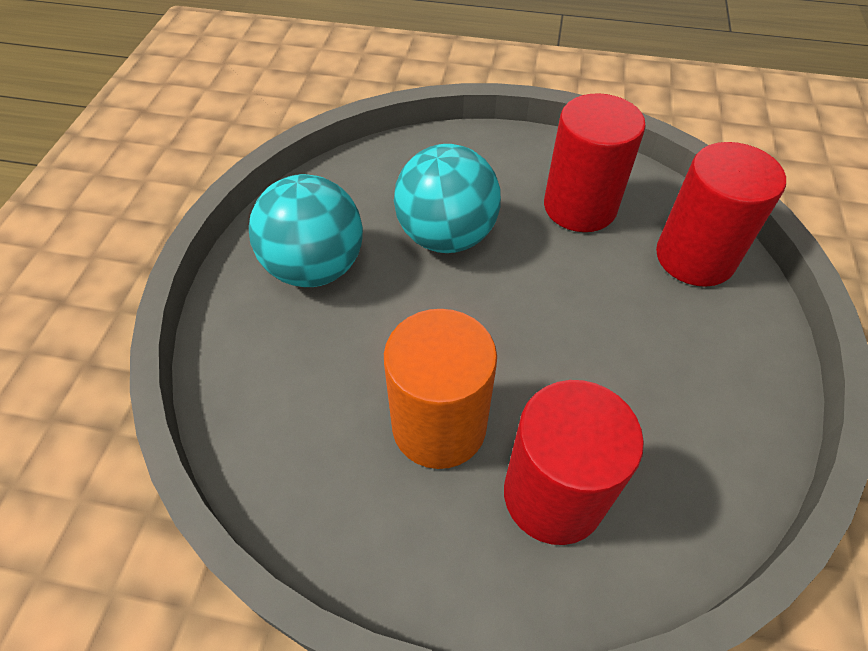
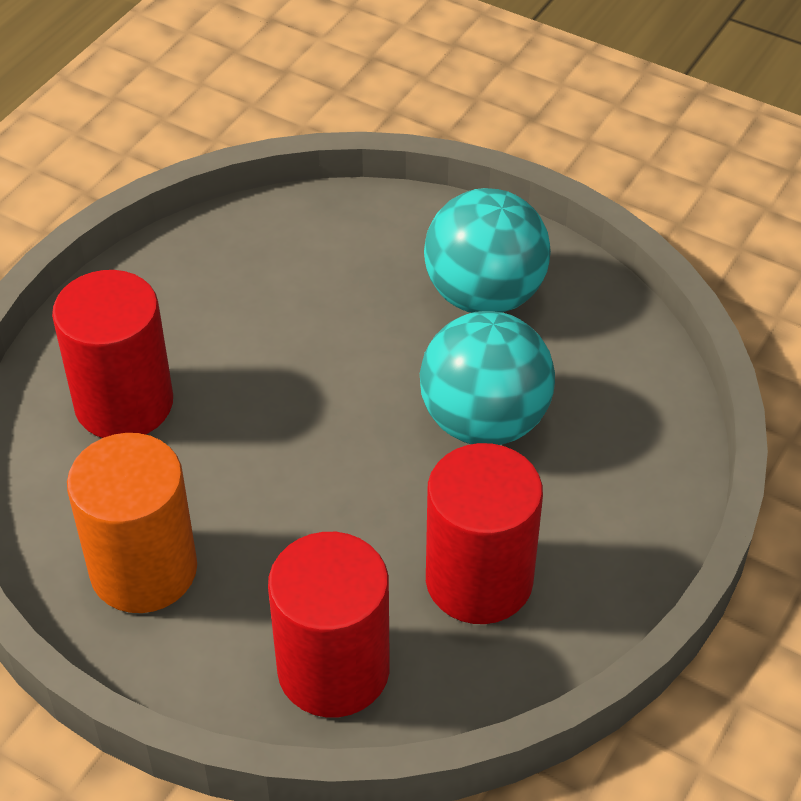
camera: 110 degrees right, 5 degrees down
orange cylinder [384,309,497,469] -> orange cylinder moved to [67,433,197,613]

